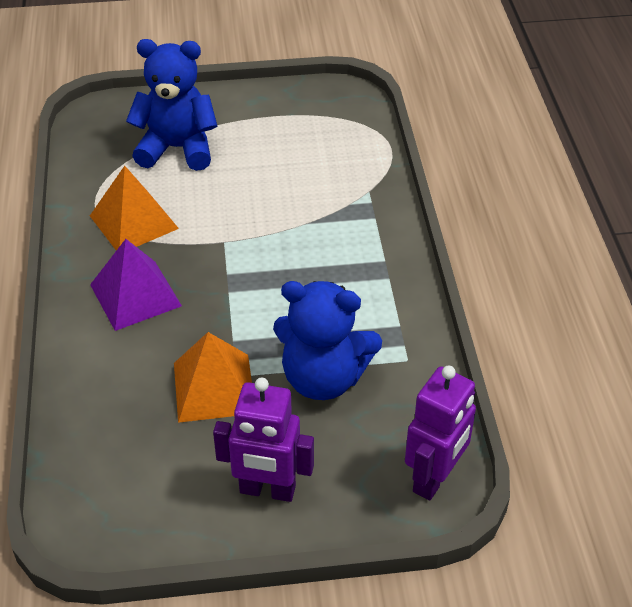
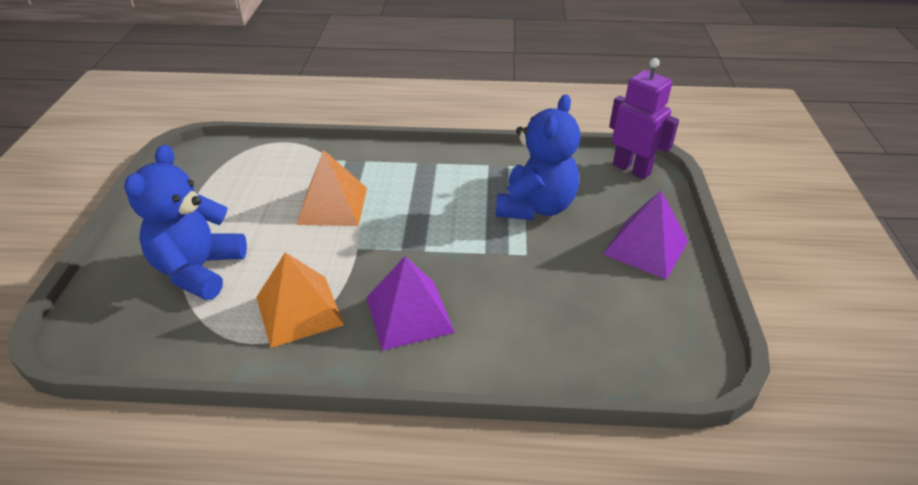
camera: 80 degrees left, 5 degrees down
orange pyramid [174,332,252,423] -> orange pyramid moved to [296,150,367,226]
purple robot [213,378,314,502] -> purple pyramid [603,191,688,280]

